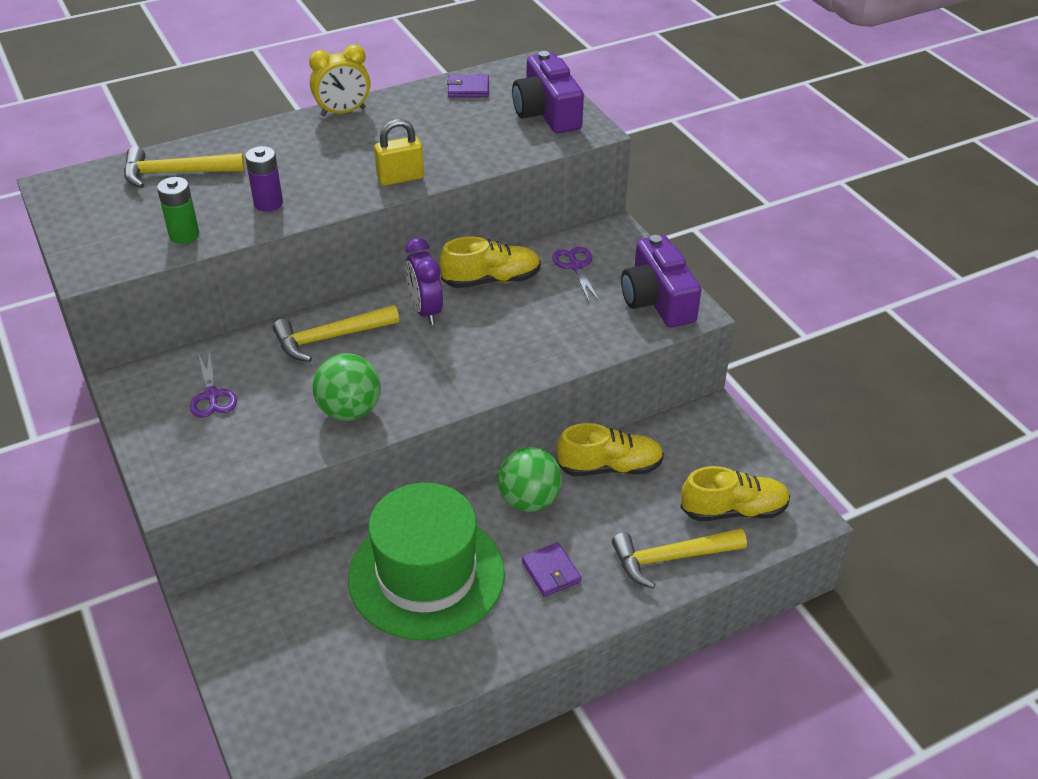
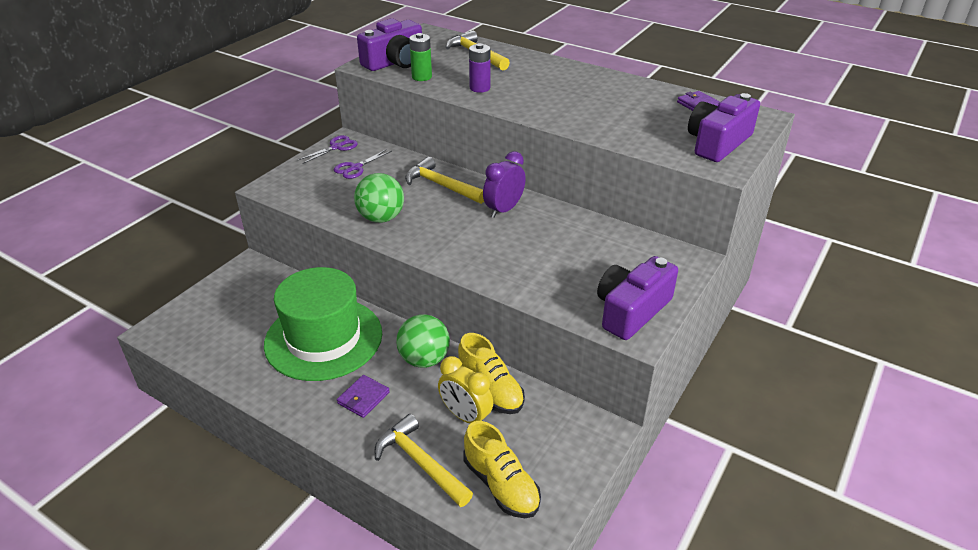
camera: 60 degrees right, 5 degrees down
yellow clock [309,44,370,116] -> yellow clock moved to [438,356,493,424]
yellow padlock [374,119,424,186] -> none
yellow shoe [440,236,541,288] -> none
purple scissors [552,247,599,302] -> purple scissors moved to [298,135,358,164]
none -> purple camera [357,18,422,71]

